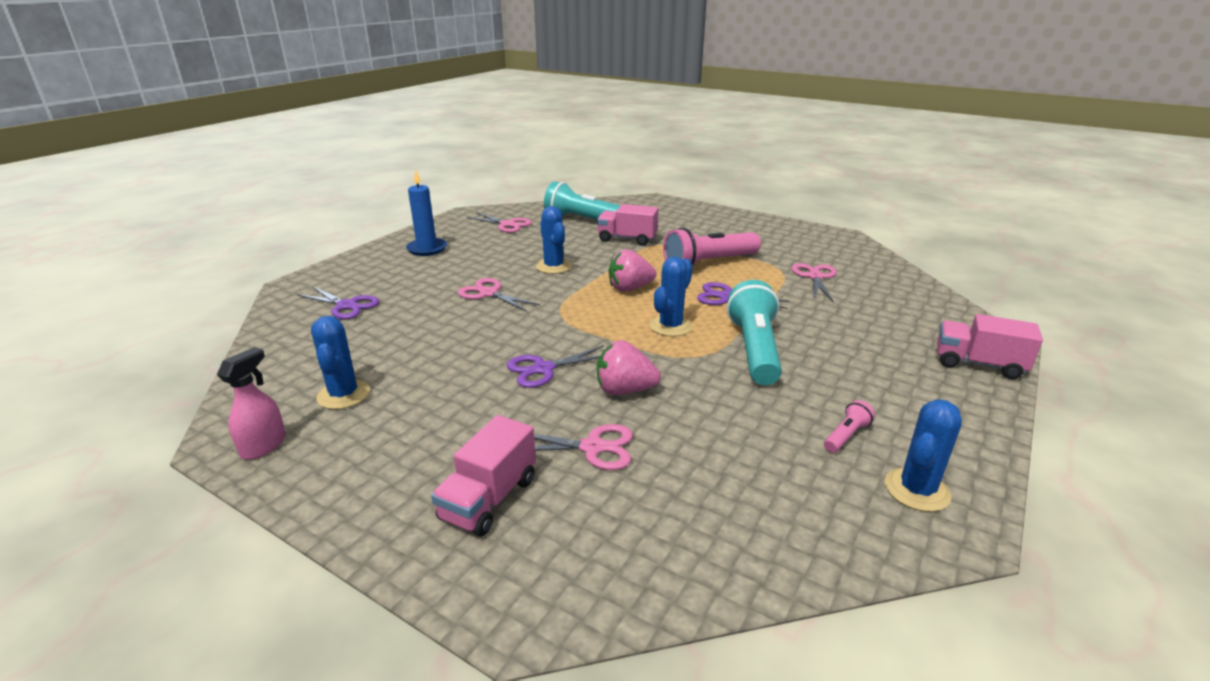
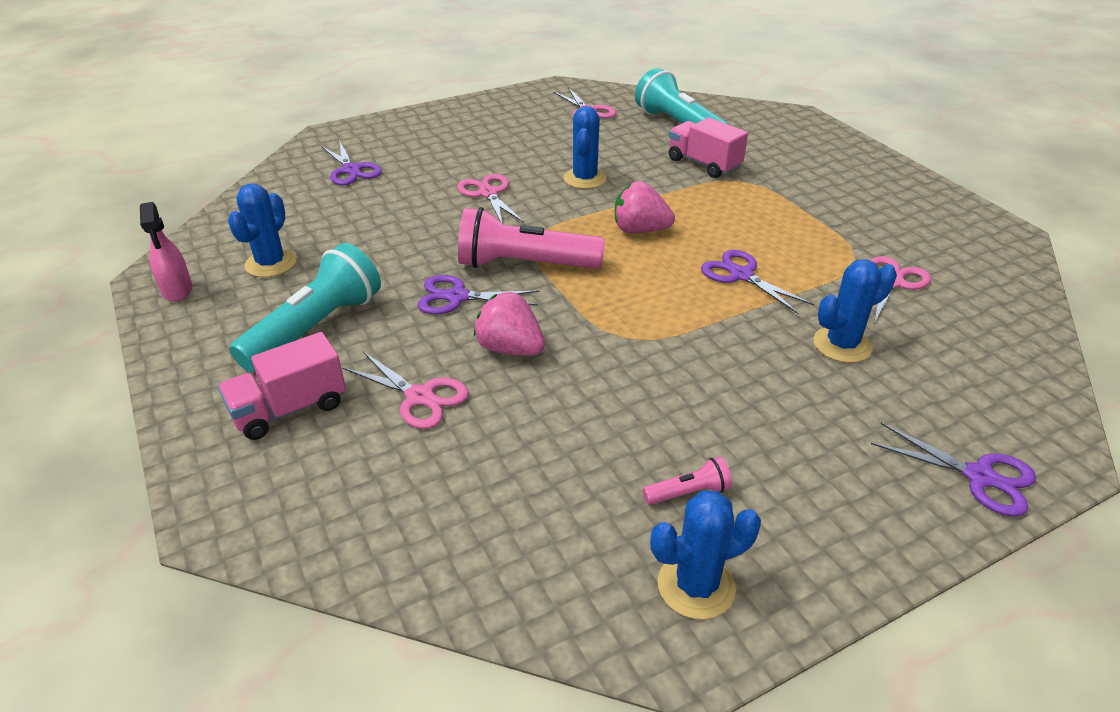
camera: 30 degrees right, 10 degrees up
pink spray bottle [217,347,286,460] -> pink spray bottle turned 105 degrees clockwise [140,202,192,302]
blue candle [406,169,447,256] -> none
blue cactus [650,257,693,337] -> blue cactus moved to [813,259,897,363]
pink flashlight [663,227,761,265] -> pink flashlight moved to [458,207,605,268]
turquoise flashlight [727,280,782,385] -> turquoise flashlight moved to [229,243,381,372]
pink truck [937,314,1043,379] -> purple scissors [871,423,1036,517]

